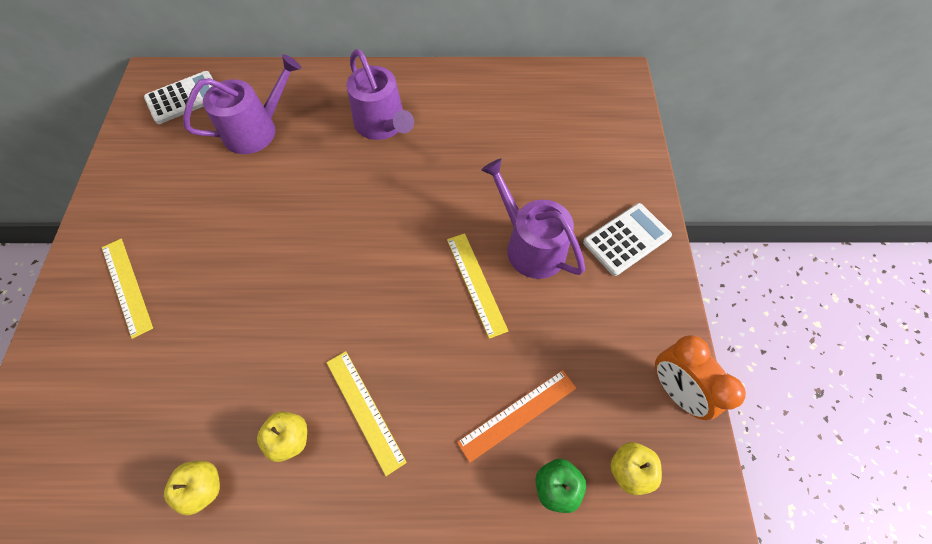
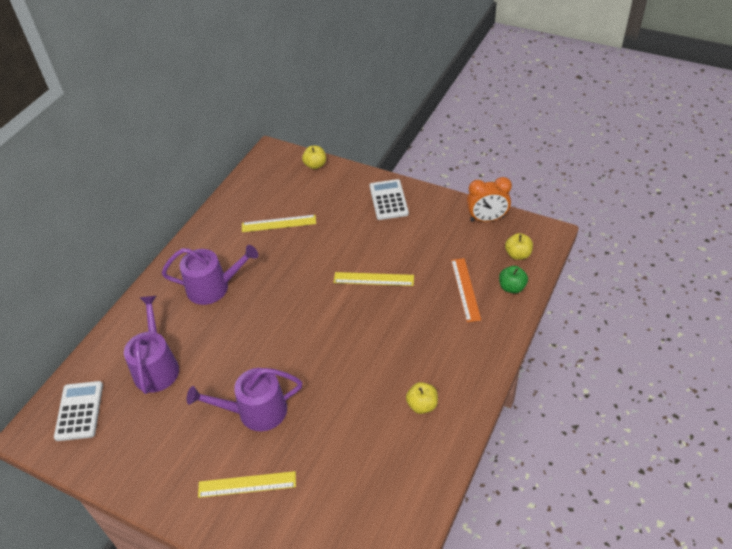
camera: 60 degrees left, 15 degrees down
yellow apple [164,461,220,516] -> yellow apple moved to [302,146,326,169]
yellow ruler [326,351,407,476] -> yellow ruler moved to [242,215,316,232]
purple watering can [481,158,585,279] -> purple watering can moved to [187,368,302,431]

